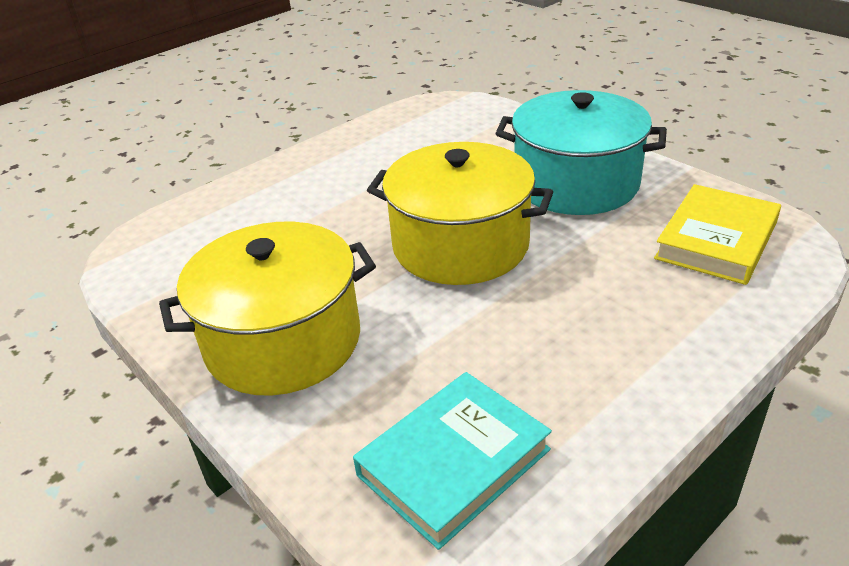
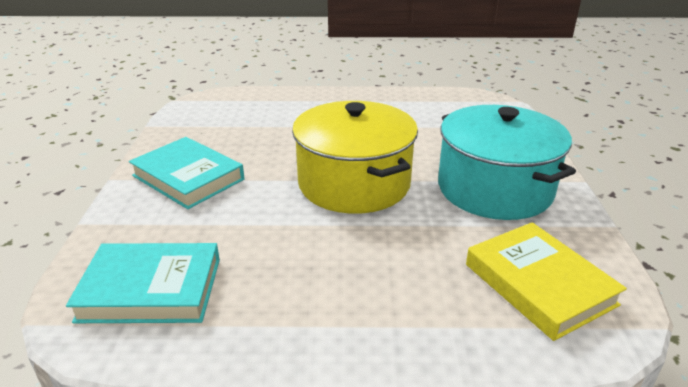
camera: 40 degrees right, 5 degrees down
yellow pot [159,222,376,396] -> turquoise book [129,137,244,209]
yellow book [654,184,781,285] -> yellow book turned 75 degrees clockwise [466,222,627,341]

